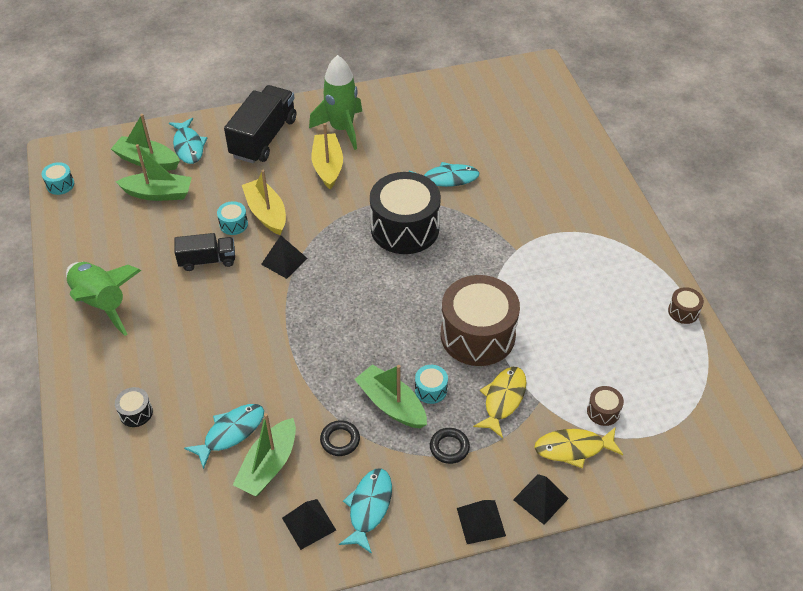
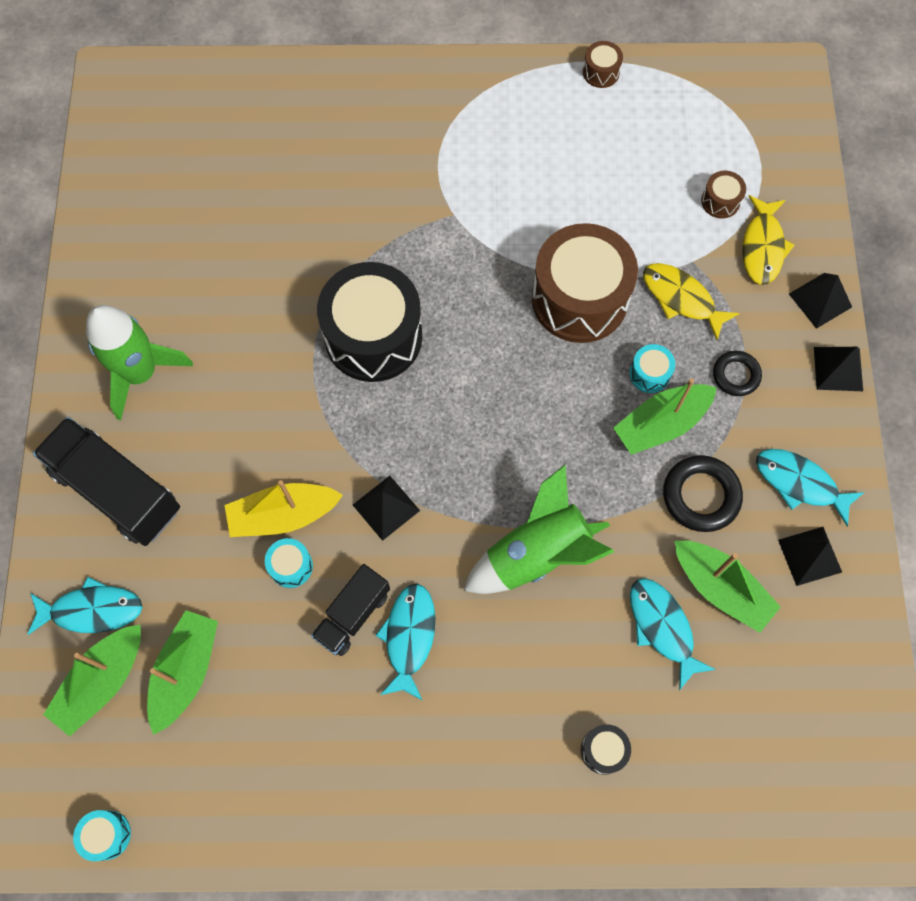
camera: 75 degrees left, 20 degrees up
green rocket [66,262,141,336] -> green rocket moved to [464,465,614,594]
black truck [174,233,235,271] -> black truck turned 150 degrees counterclockwise [311,564,390,656]
yellow boat [312,123,343,190] -> none
black ring [320,420,360,456] -> black ring [663,455,743,532], size x1.57
turquoise fish [409,162,479,187] -> turquoise fish moved to [375,584,435,701]

